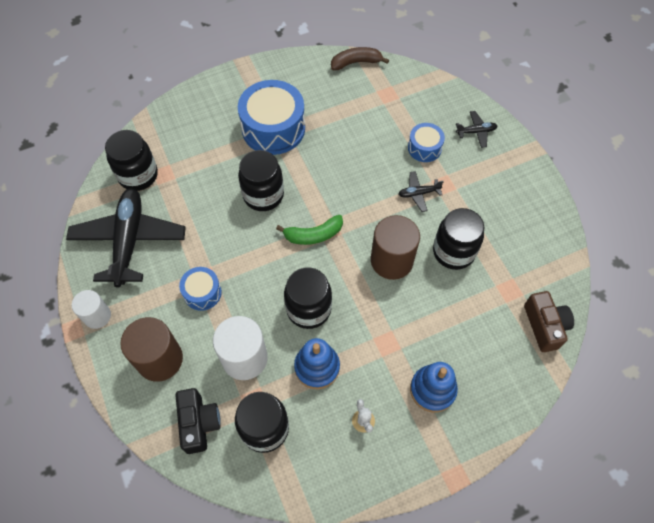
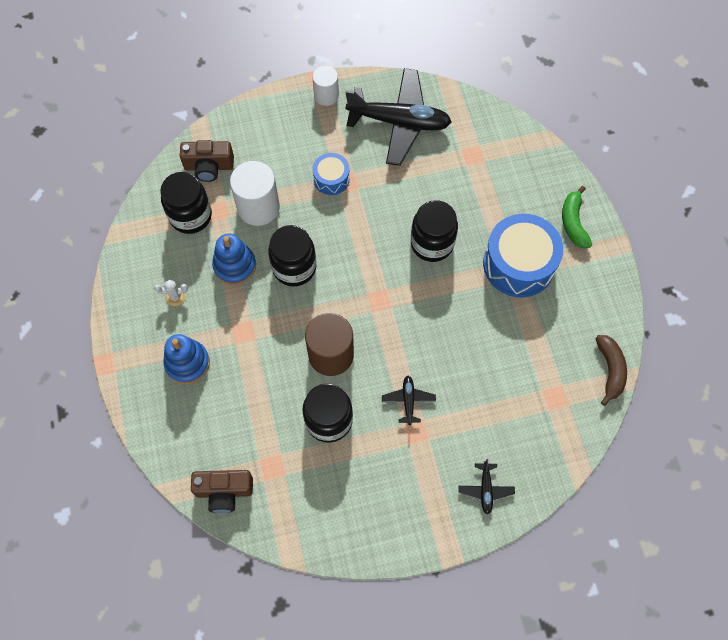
camera: 100 degrees right, 5 degrees up
black jar [105,130,158,191] -> none
brown cylinder [120,317,183,382] -> none
black camera [175,388,221,454] -> brown camera [180,140,234,182]
green banana [276,215,343,245] -> green banana moved to [562,186,592,248]
blue drum [408,123,445,162] -> none

